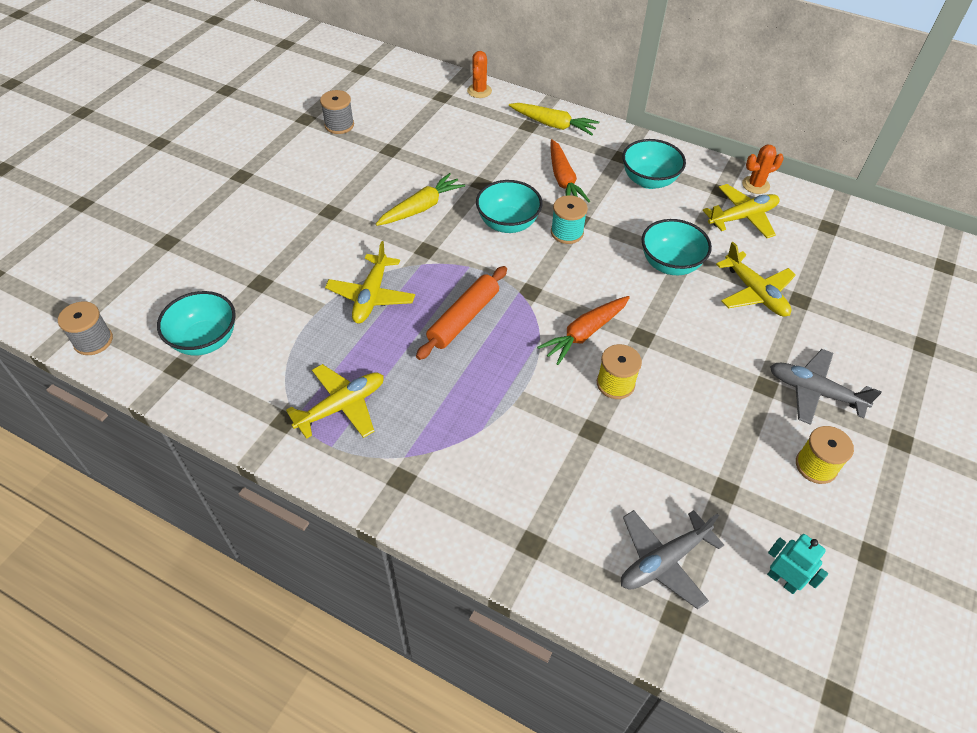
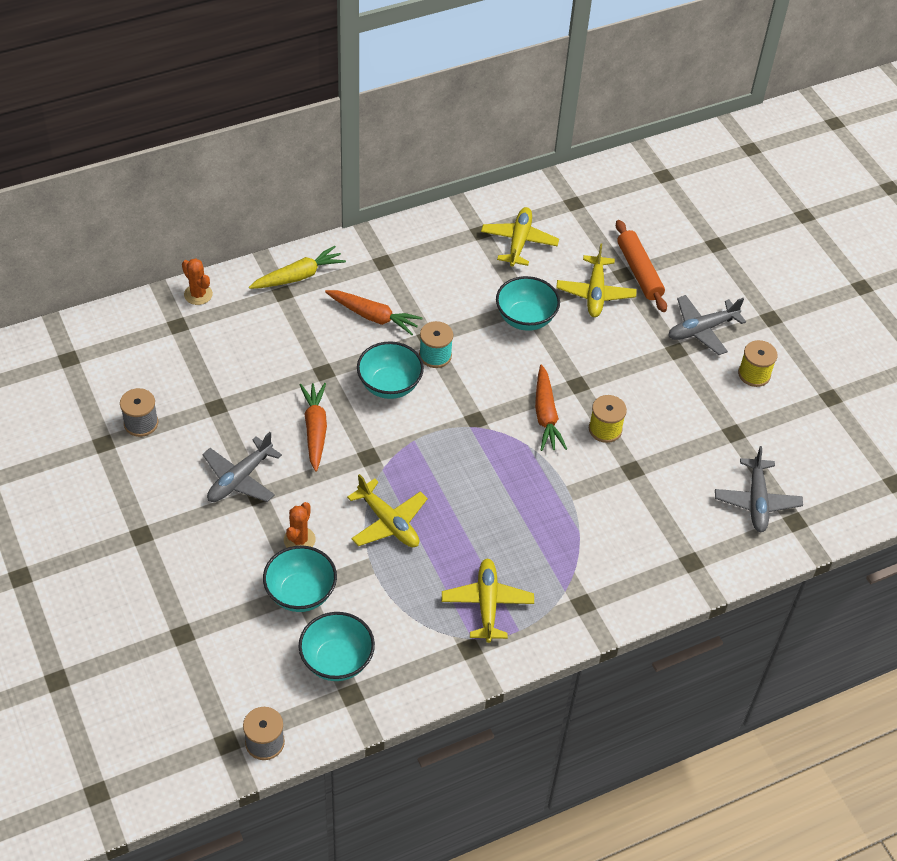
camera: 55 degrees left, 0 degrees up
yellow carrot [376,173,465,226] -> orange carrot [300,383,327,472]
orange rolling pin [416,266,507,360] -> orange rolling pin moved to [616,220,667,312]
turquoise bowl [622,139,686,189] -> turquoise bowl moved to [263,546,337,612]
yellow plane [716,242,796,317] -> yellow plane turned 90 degrees clockwise [556,243,637,317]
orange cactus [742,144,784,194] -> orange cactus moved to [284,502,316,548]
turquoise robot [767,534,828,594] -> none
none -> grey plane [202,432,282,502]

